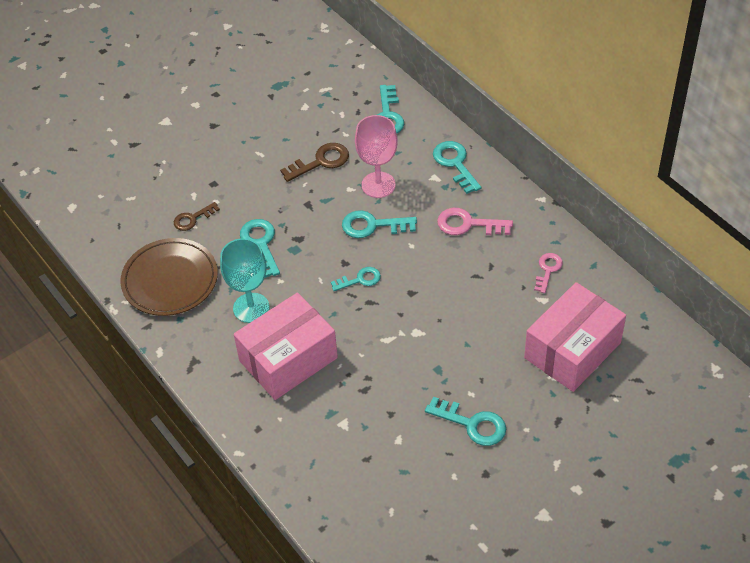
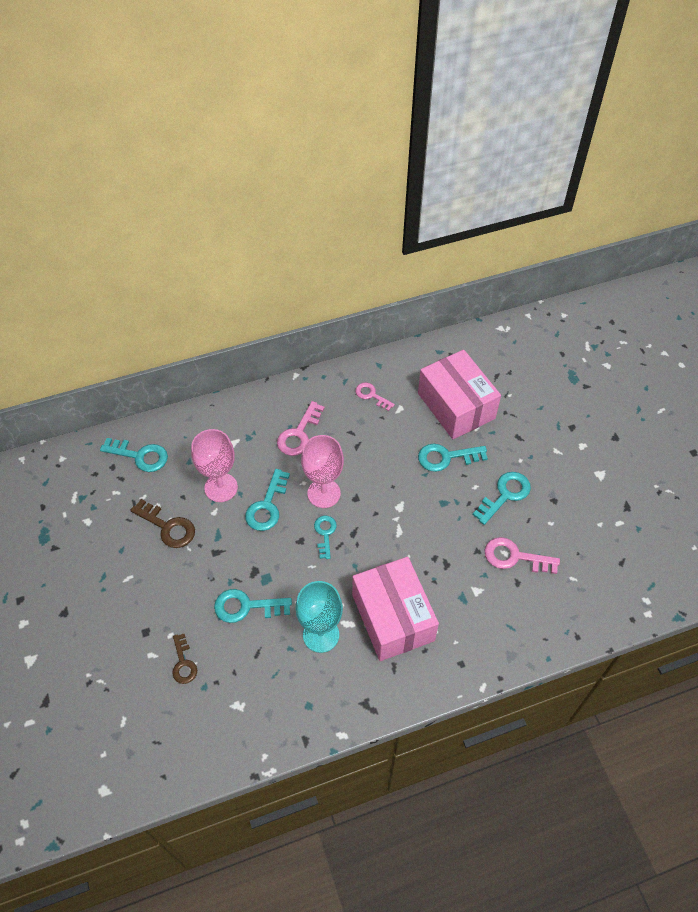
camera: 75 degrees left, 5 degrees up
brown plate [120,238,218,316] -> none
brown key [280,143,349,182] -> brown key turned 135 degrees clockwise [130,499,195,548]
turquoise key [433,141,481,194] -> turquoise key moved to [418,443,488,472]
none -> pink goblet [301,435,344,508]
none -> pink key [485,537,560,574]

